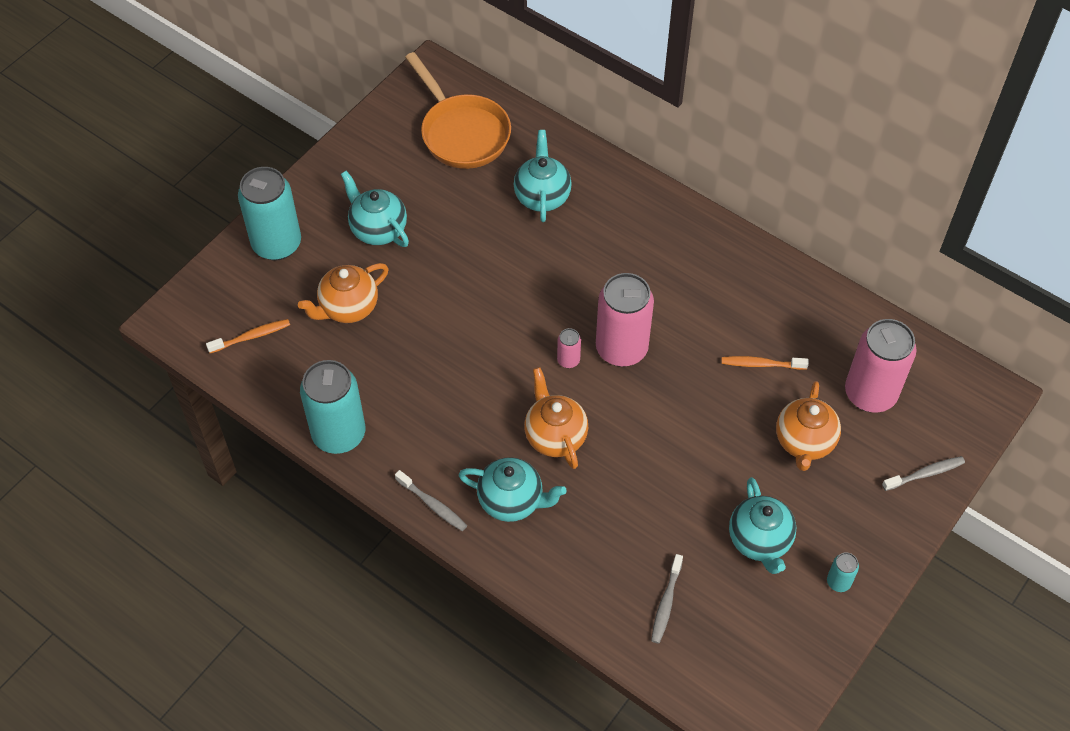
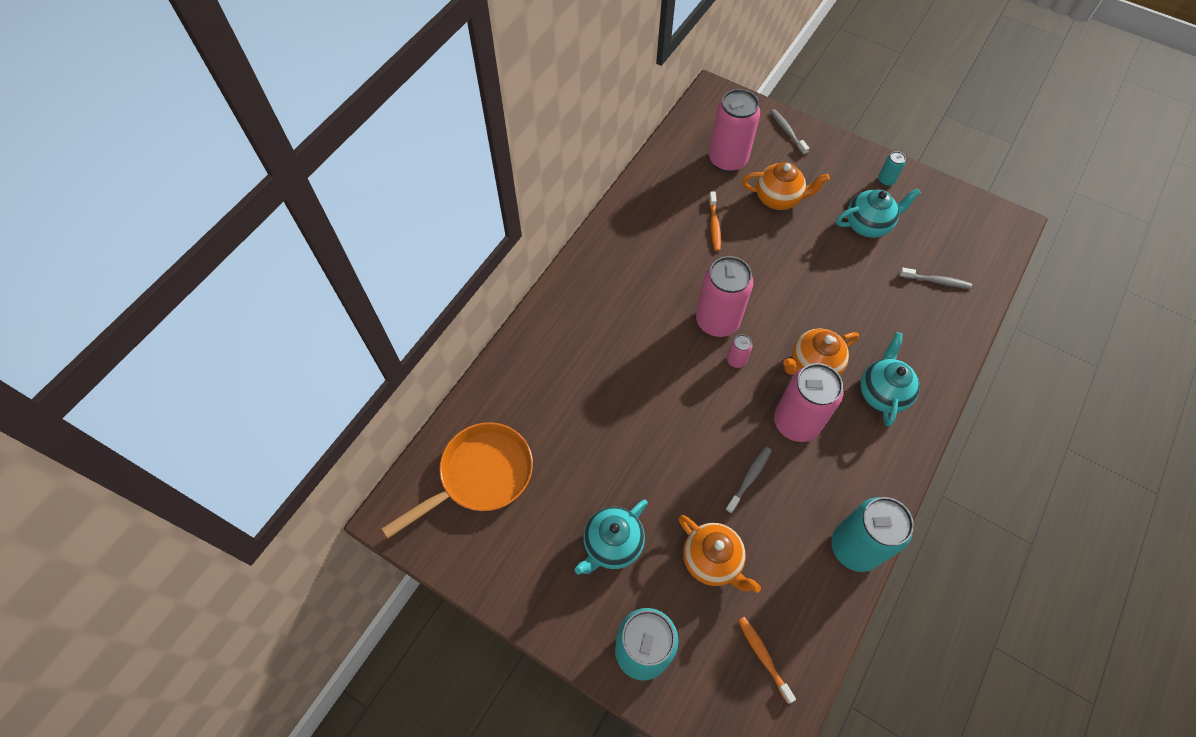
camera: 95 degrees left, 5 degrees up
grey toothbrush [395,470,467,531] -> grey toothbrush moved to [725,447,772,513]
turquoise teapot [514,130,572,222] -> none
none -> pink can [774,363,843,442]

